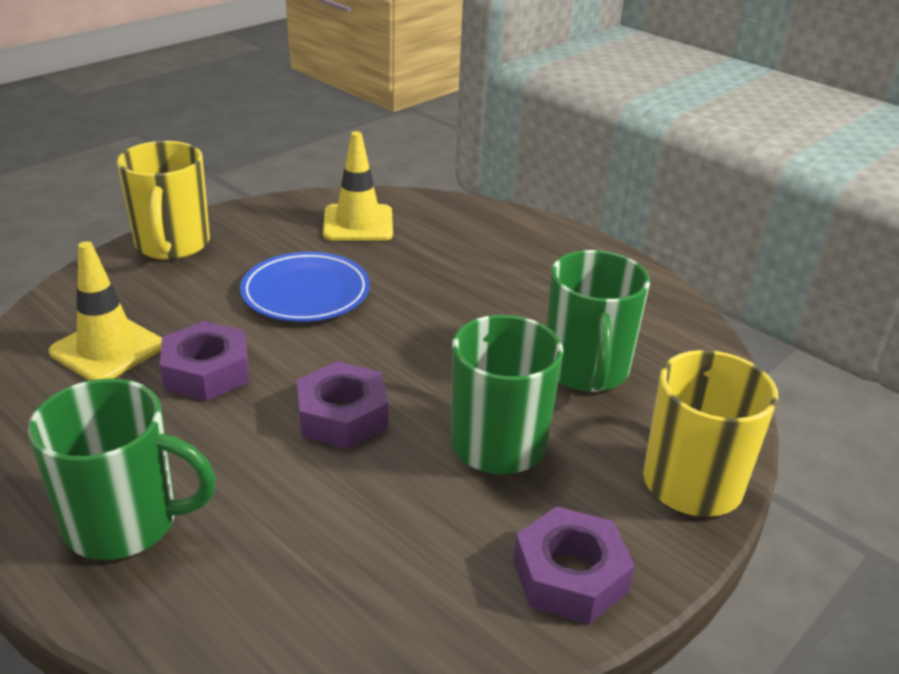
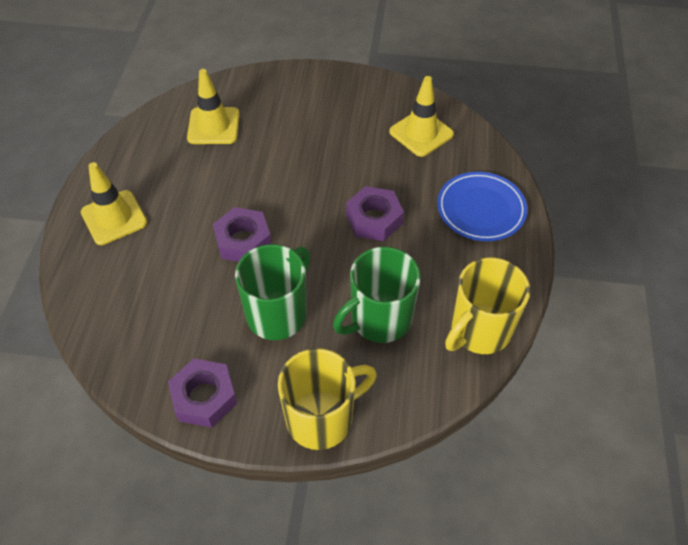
camera: 55 degrees right, 20 degrees up
green mug [28,378,216,560] -> yellow traffic cone [81,162,148,245]
yellow mug [117,141,210,260] -> yellow mug moved to [445,257,530,354]
purple nut [160,321,249,401] -> purple nut moved to [346,186,404,241]
blue plate [240,252,370,322] -> blue plate moved to [437,172,528,241]

